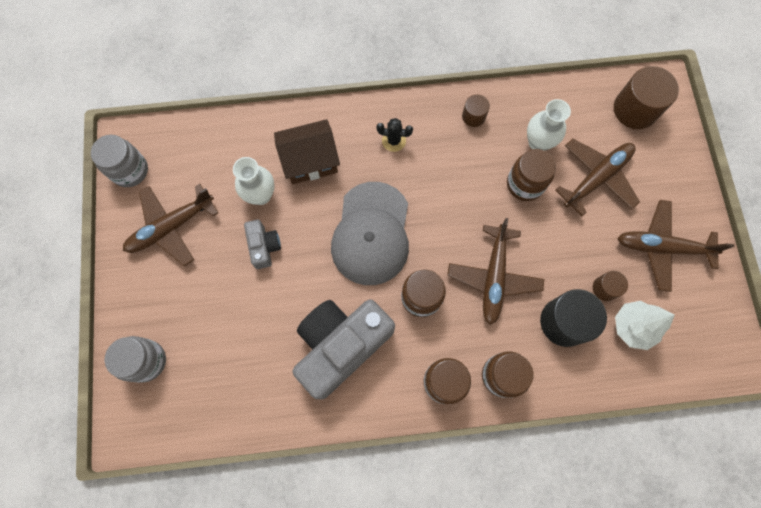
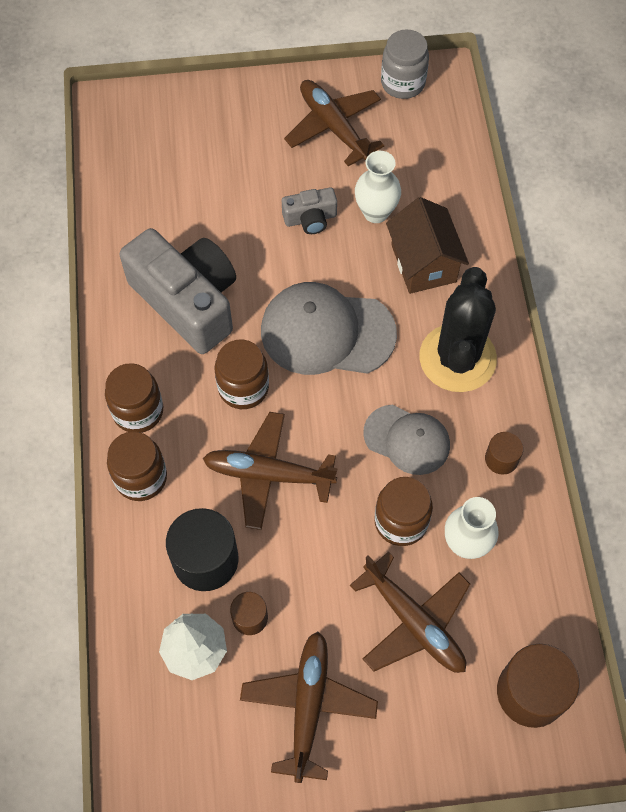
camera: 90 degrees right, 10 degrees down
grey jar [105,336,166,383] -> none
black cactus [376,118,413,152] -> black cactus [419,267,497,392], size x2.39
none -> grey cap [363,405,450,475]

